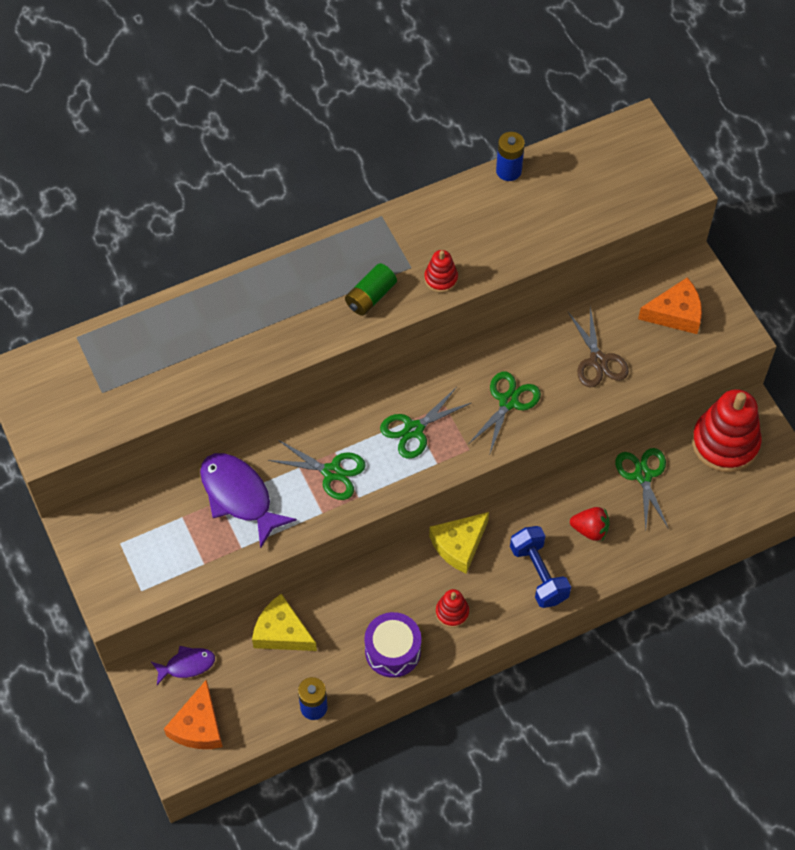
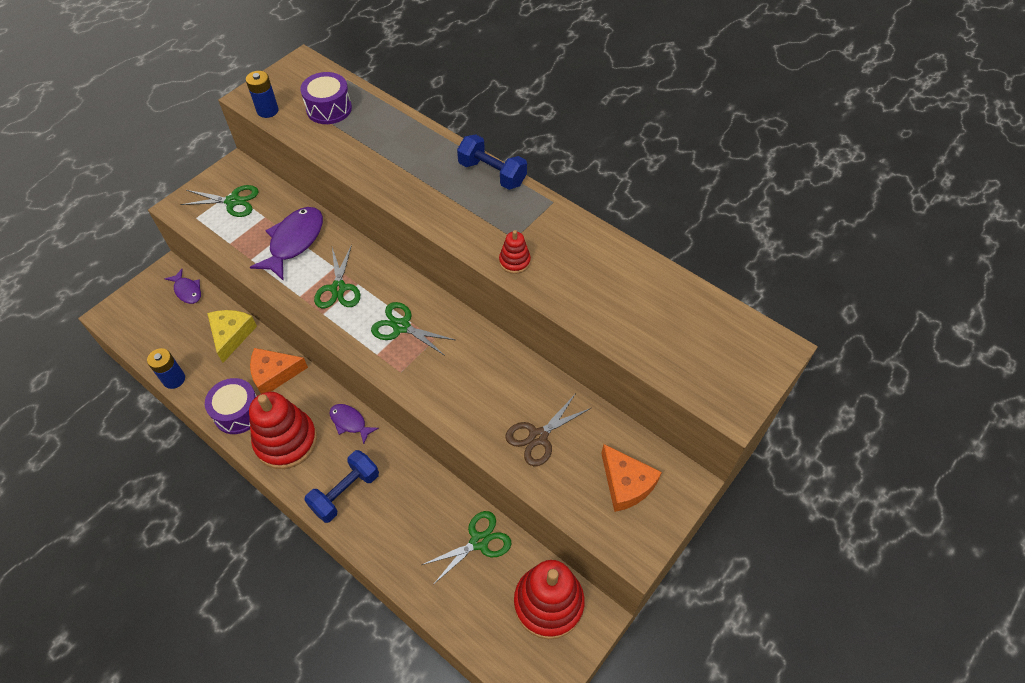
camera: 65 degrees right, 5 degrees down
orange cheese [164,679,223,749] -> orange cheese moved to [250,348,308,394]
green battery [345,263,397,316] -> none
yellow cheese [429,512,489,574] -> purple fish [330,404,379,444]
red stacking toy [436,589,469,628] -> red stacking toy [249,392,317,469], size x2.12
green scissors [469,372,541,453] -> green scissors moved to [180,185,259,217]
blue battery [496,132,525,181] -> blue battery moved to [246,71,279,118]
red strawberry [570,507,609,541] -> none
none -> purple drum [300,72,352,124]
none -> blue dumbbell [457,134,527,190]

